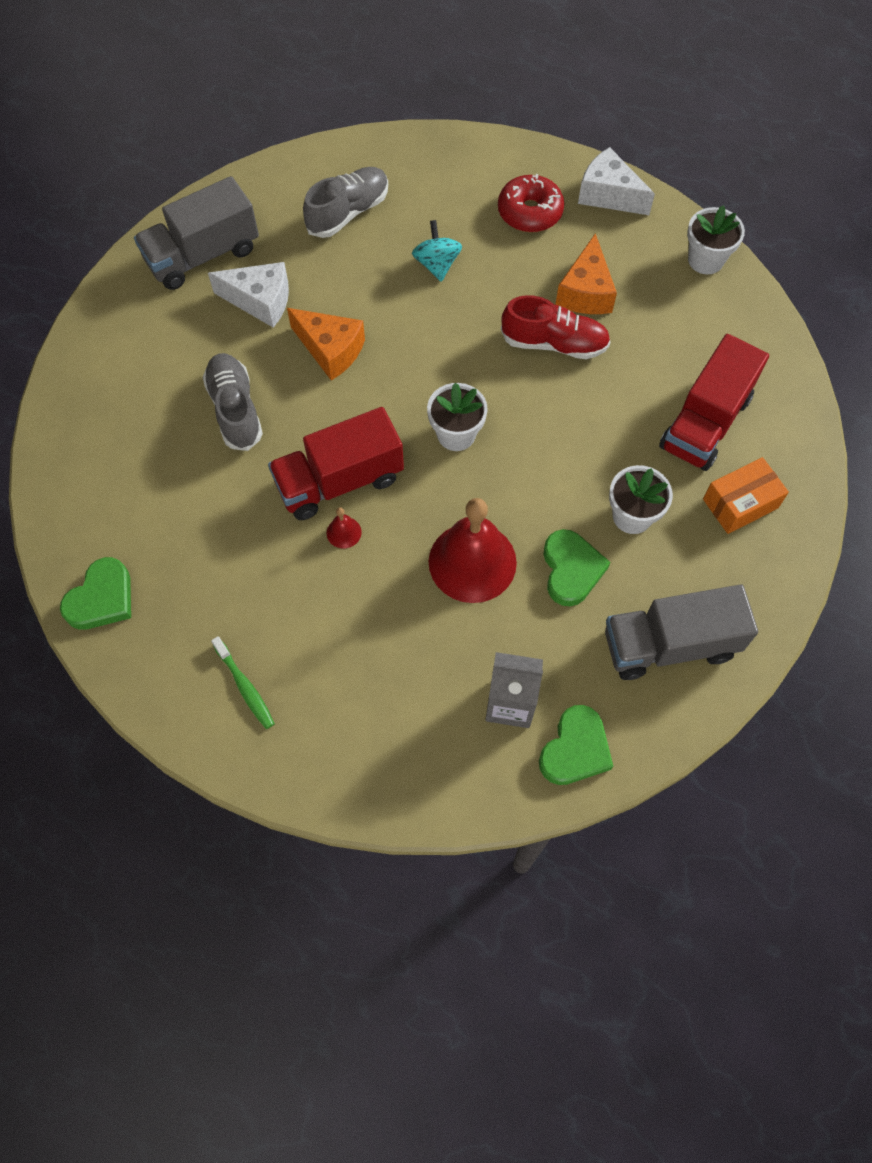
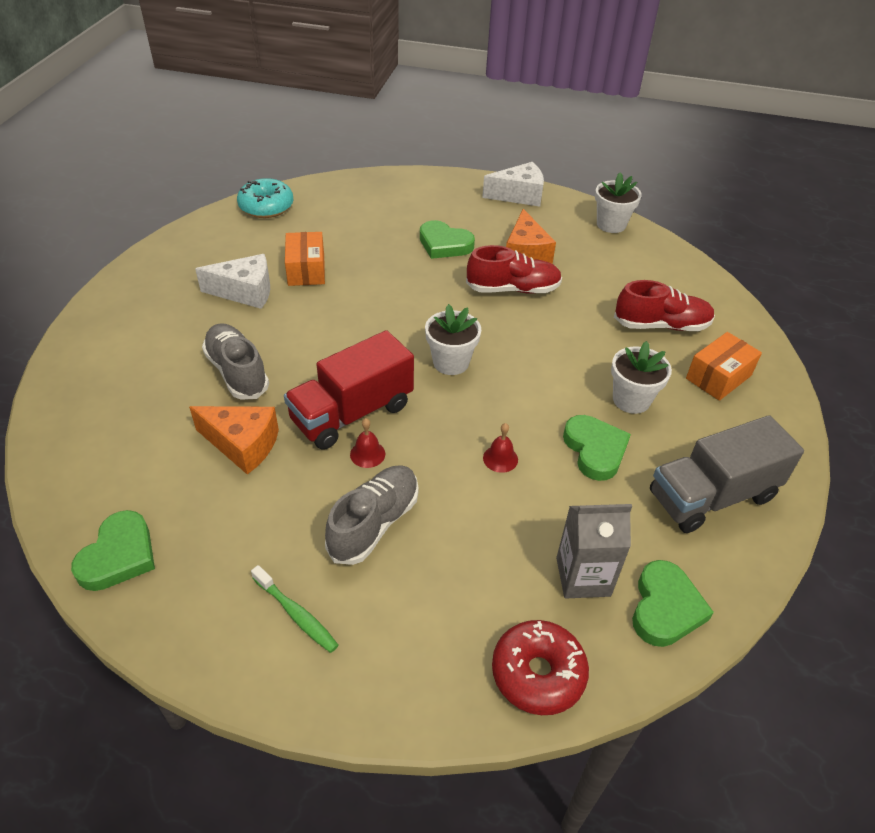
camera: 15 degrees left, 20 degrees down
grey truck [134,176,259,290] -> none
orange cheese [287,308,365,380] -> orange cheese moved to [189,406,279,475]
grey shoe [303,167,388,238] -> grey shoe moved to [325,465,419,565]
turquoise spinning top [412,220,462,282] -> none
red bell [429,498,517,603] -> red bell [483,423,518,473], size x0.40
red donut [498,174,564,232] -> red donut moved to [492,620,589,715]
white cheese [578,147,655,215] -> white cheese turned 150 degrees clockwise [482,162,544,207]
red truck [659,334,769,471] -> red shoe [614,280,715,331]
none -> turquoise donut [237,178,293,218]
none -> orange box [285,232,325,286]
none -> green heart [420,220,475,259]

